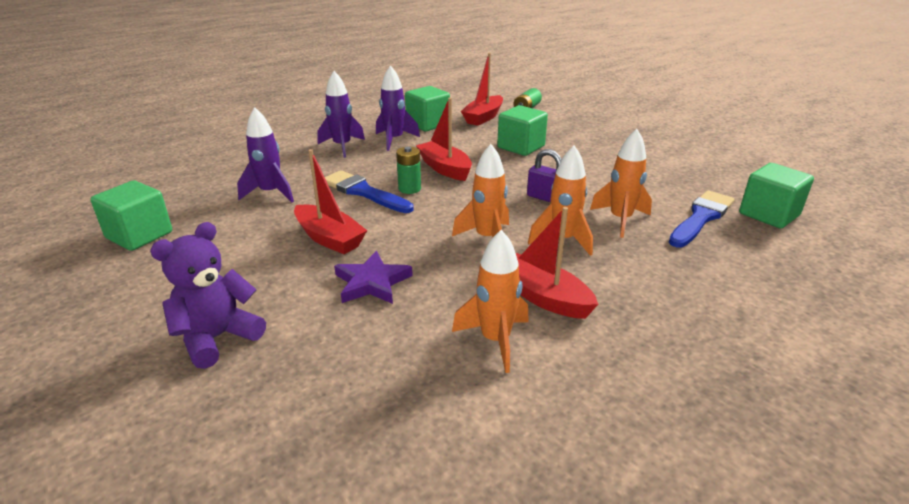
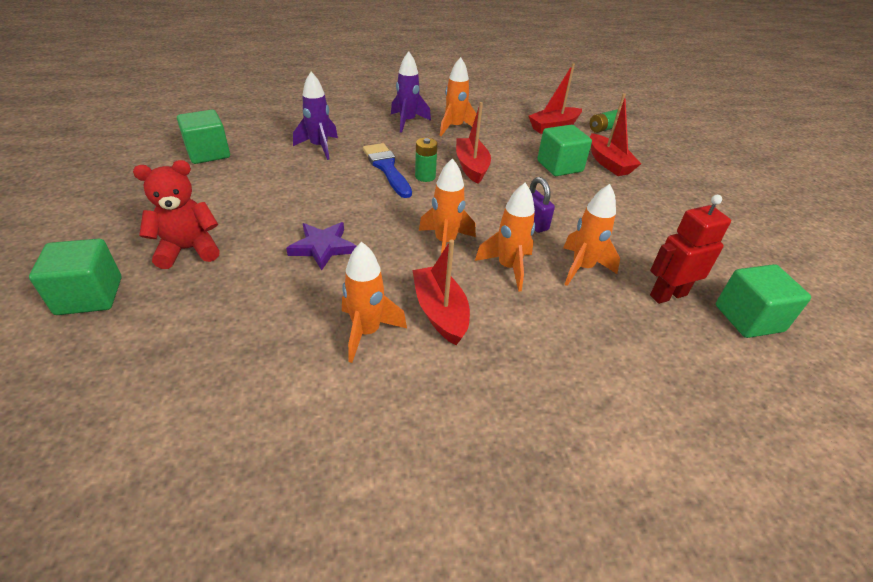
camera: 25 degrees right, 10 degrees up
purple teddy bear [150,222,266,369] -> red teddy bear [133,160,220,269]
red boat [294,149,367,254] -> red boat moved to [590,93,641,176]
purple rocket [376,65,420,151] -> orange rocket [440,57,476,136]
green cube [405,86,450,131] -> green cube moved to [29,239,122,315]
blue brush [669,190,734,247] -> red robot [650,195,731,304]

